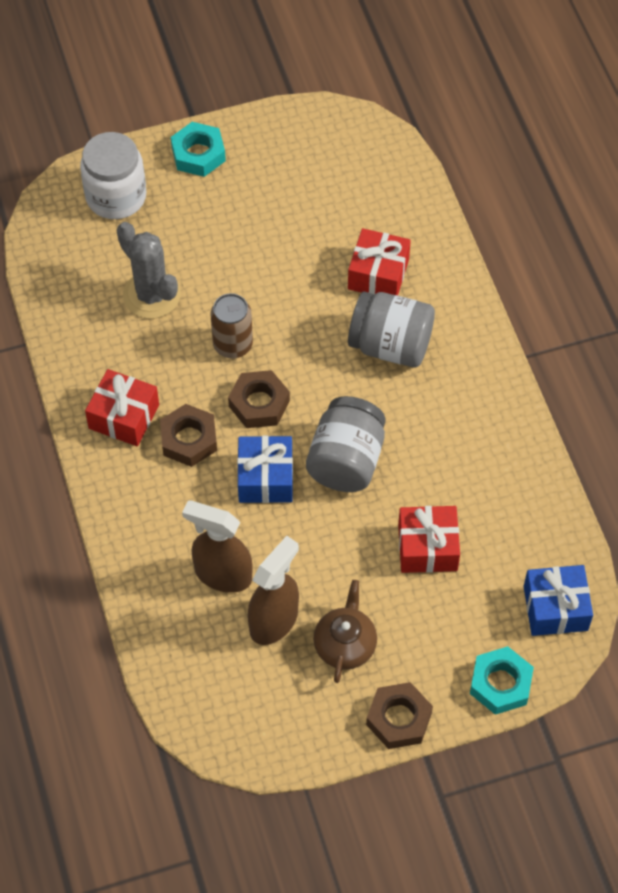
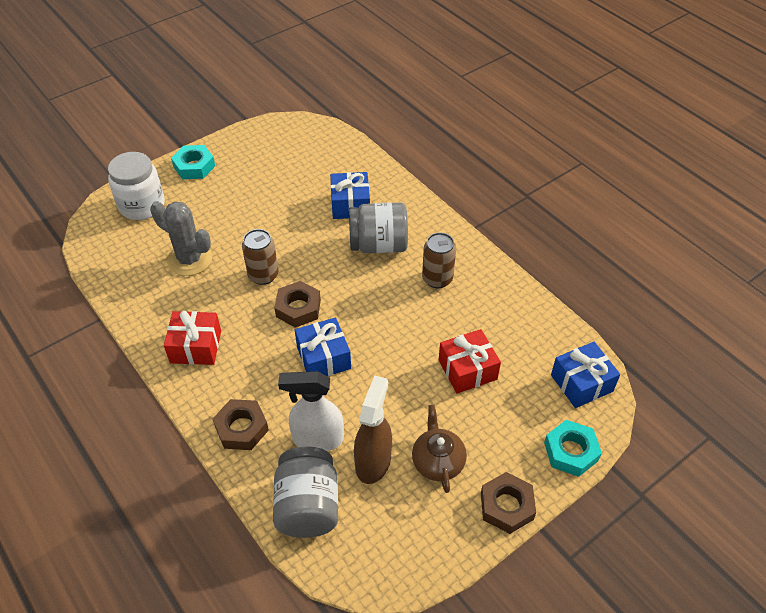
camera: 20 degrees left, 10 degrees down
brown nut [160,404,217,467] -> brown nut moved to [213,399,269,450]
brown spray bottle [182,501,253,593] -> white spray bottle [278,371,344,451]
grey jar [306,396,385,492] -> grey jar moved to [273,446,338,538]
red gift [348,228,411,295] -> blue gift [330,172,370,219]
none -> brown can [422,232,456,288]

